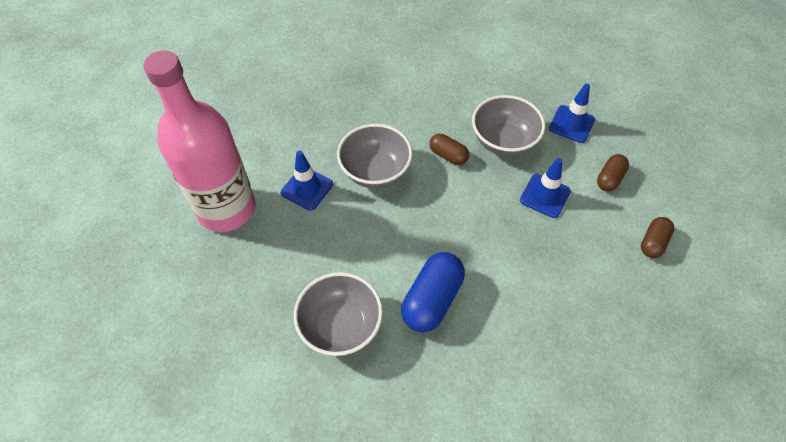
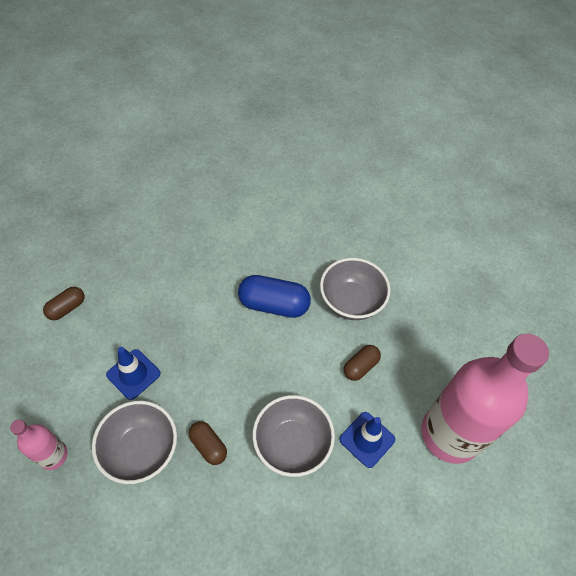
camera: 170 degrees left, 0 degrees up
blue capsule [401,252,465,332] -> blue capsule turned 60 degrees clockwise [238,275,311,318]
blue traffic cone [549,84,595,143] -> pink bottle [10,420,68,470]
brown capsule [597,154,629,191] -> brown capsule moved to [344,345,381,381]

